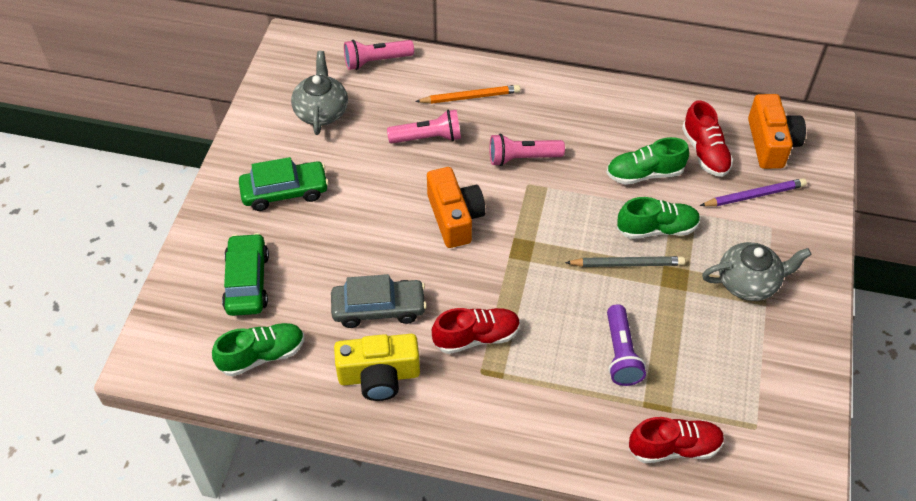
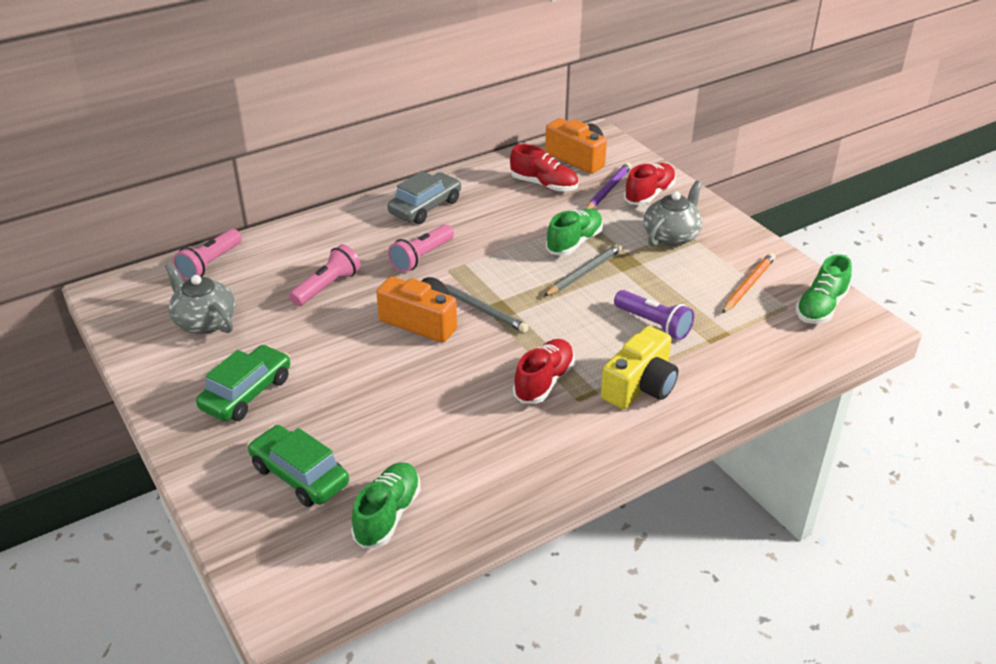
camera: 45 degrees left, 15 degrees down
grey car [331,274,427,328] -> grey car moved to [388,171,461,224]
yellow camera [334,334,420,401] -> yellow camera moved to [601,326,678,409]
orange pencil [415,85,520,104] -> orange pencil moved to [722,253,776,313]
green shoe [607,137,689,185] -> green shoe moved to [796,254,852,324]
red shoe [629,417,725,463] -> red shoe moved to [624,163,676,205]
none -> grey pencil [443,283,528,333]

